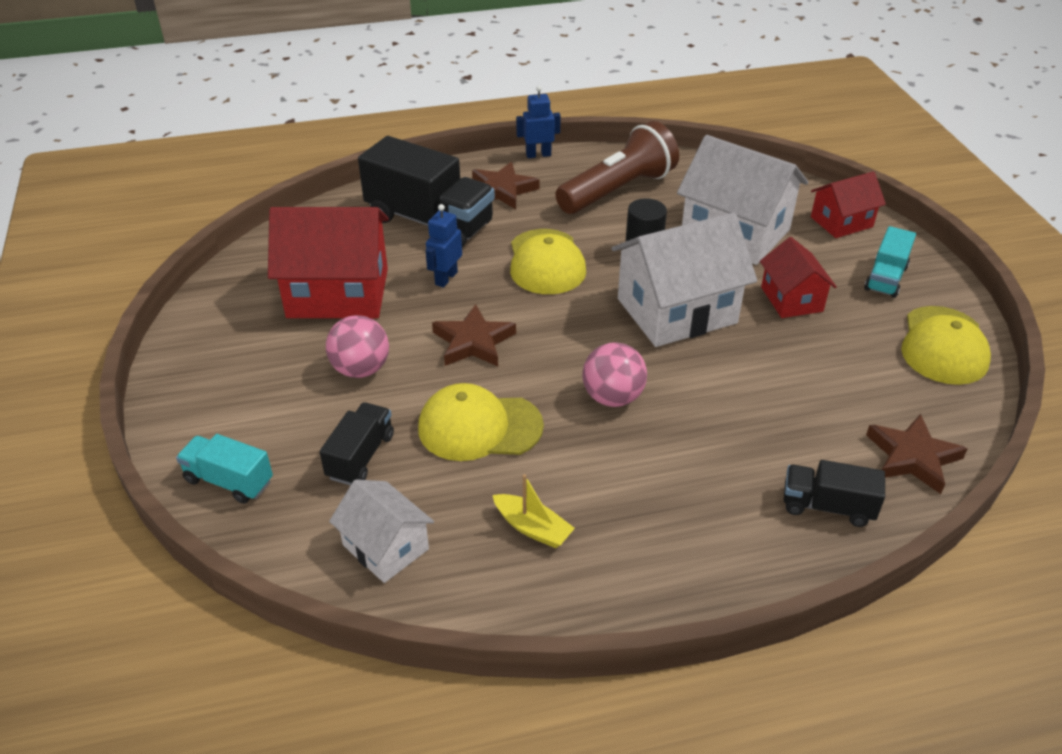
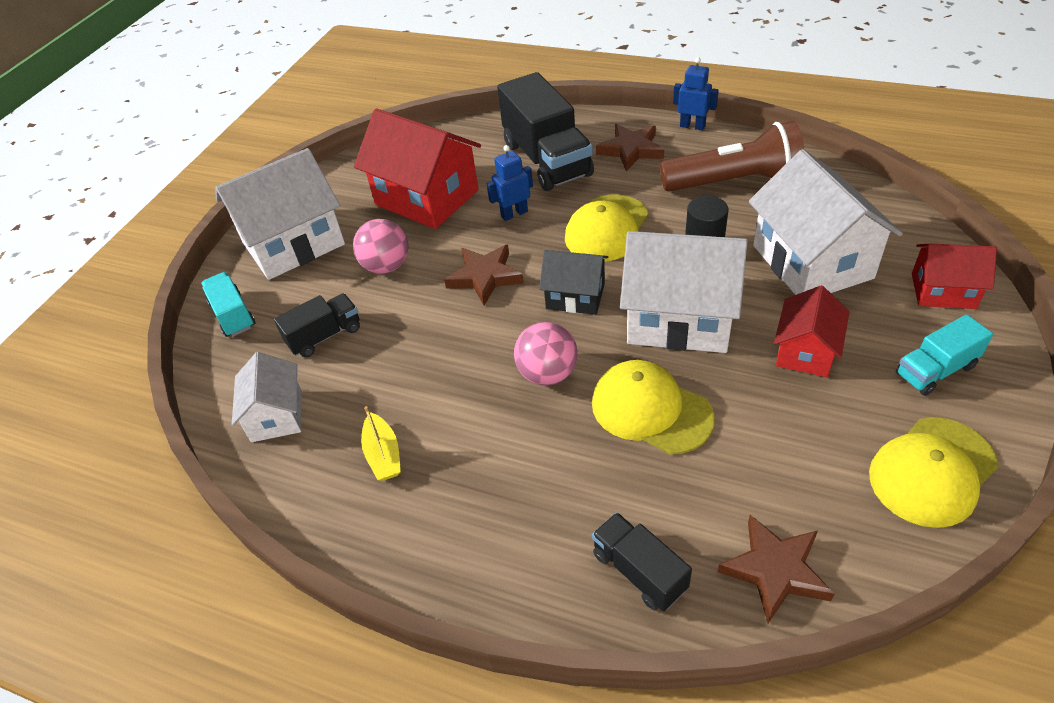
camera: 40 degrees right, 5 degrees up
yellow cap [418,383,544,461] -> yellow cap moved to [592,360,715,455]
none -> white house [215,148,345,280]
none -> black house [539,250,608,315]

